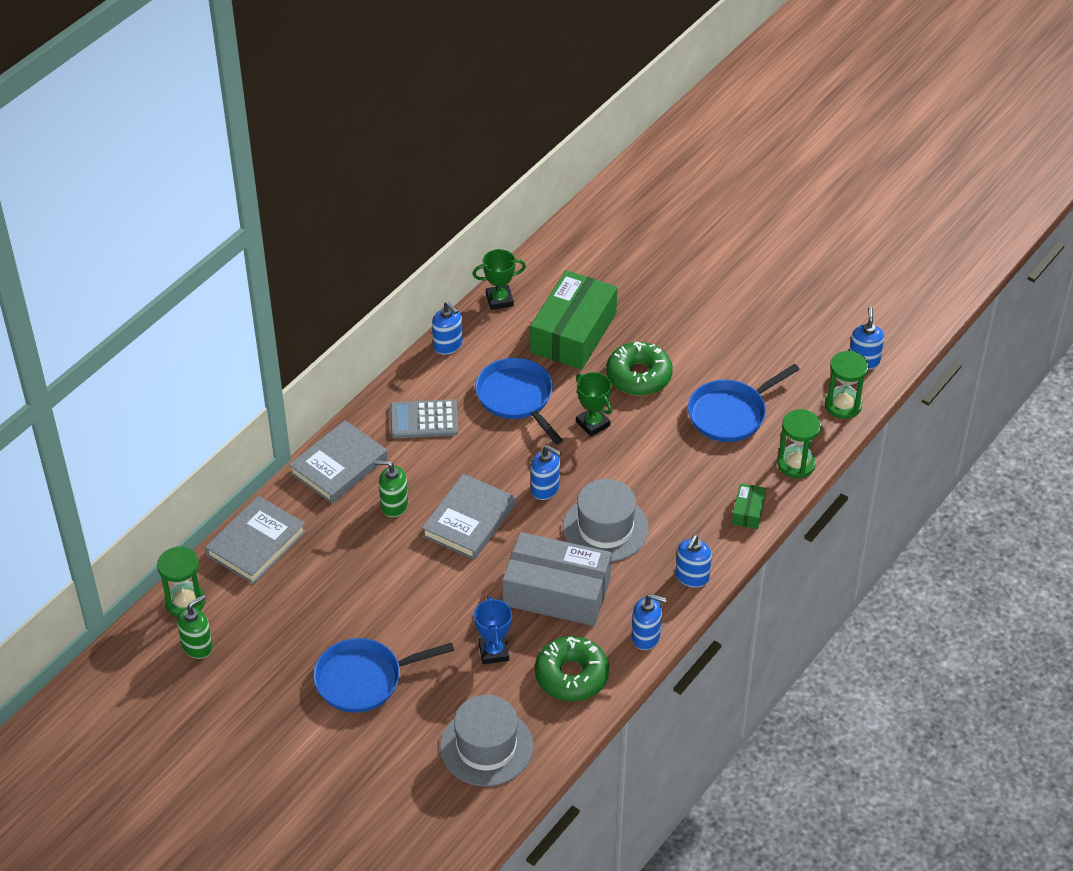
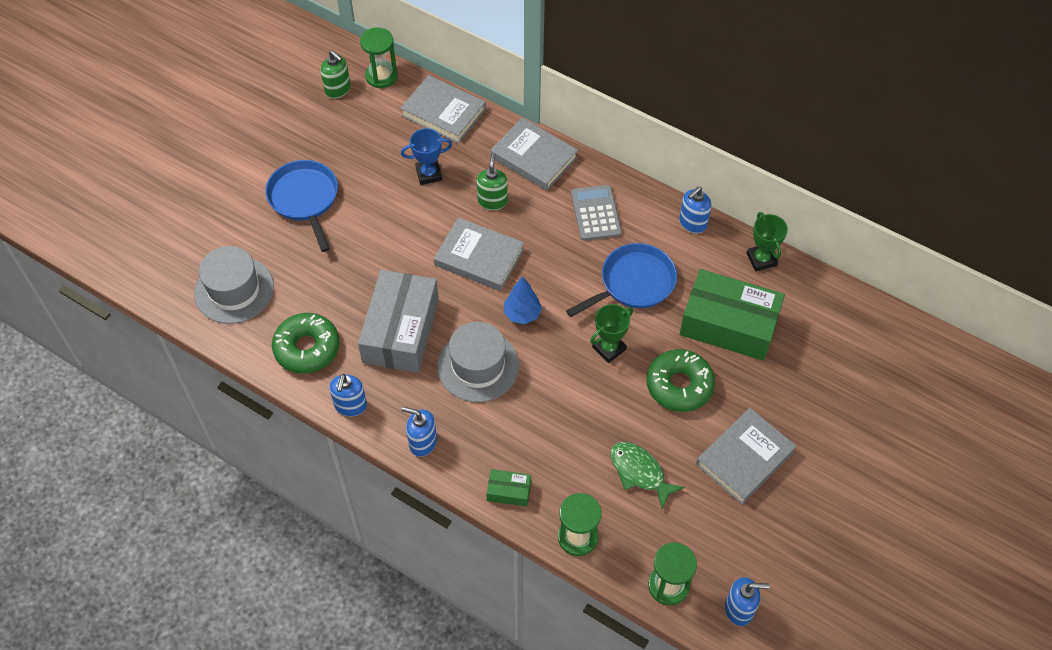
camera: 85 degrees right, 10 degrees up
blue trophy [474,596,512,664] -> blue trophy moved to [401,128,452,185]
blue soap dispenser [531,445,561,500] -> blue tree [504,276,542,324]
blue pan [688,364,800,442] -> green fish [610,442,685,509]
none -> grey book [696,408,797,504]

